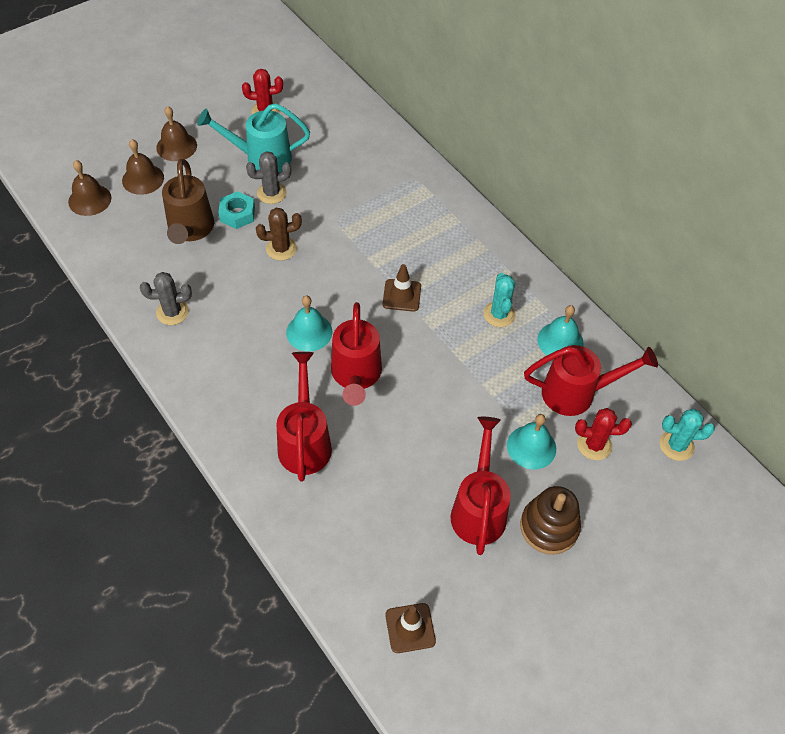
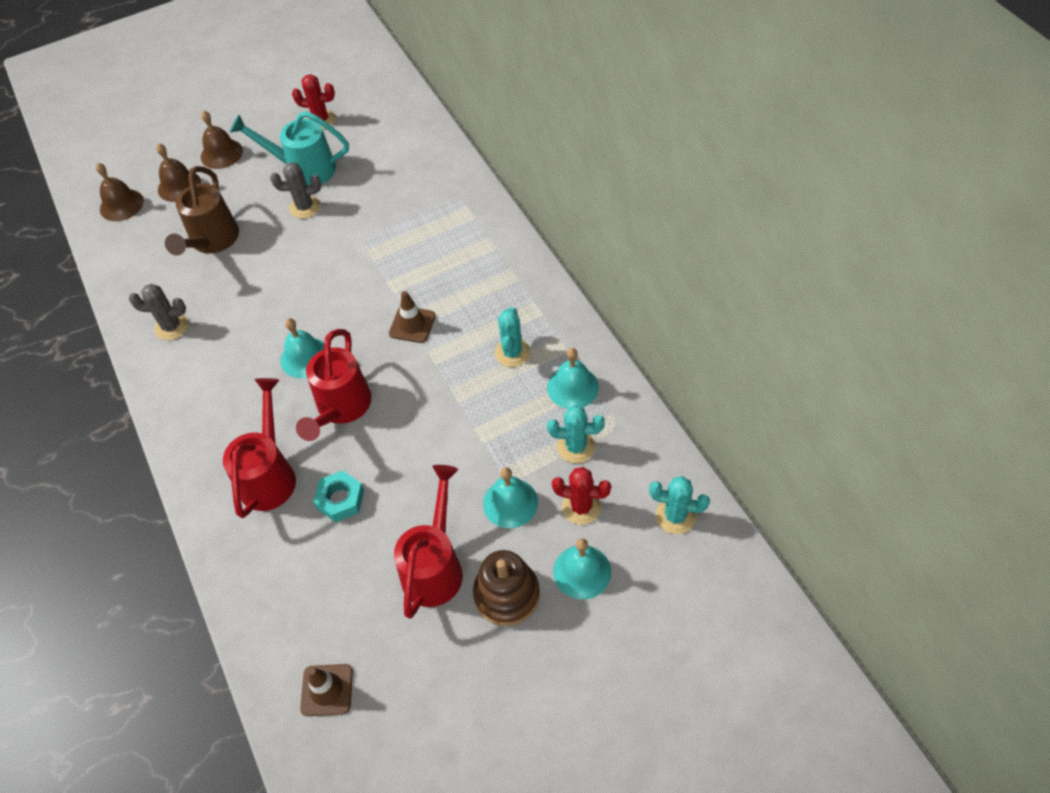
camera: 15 degrees right, 0 degrees up
turquoise nut [219,191,255,229] -> turquoise nut moved to [313,470,364,522]
brown cactus [256,208,302,260] -> none
red watering can [524,345,658,416] -> turquoise cactus [547,405,605,463]
none -> turquoise bell [553,538,611,599]

